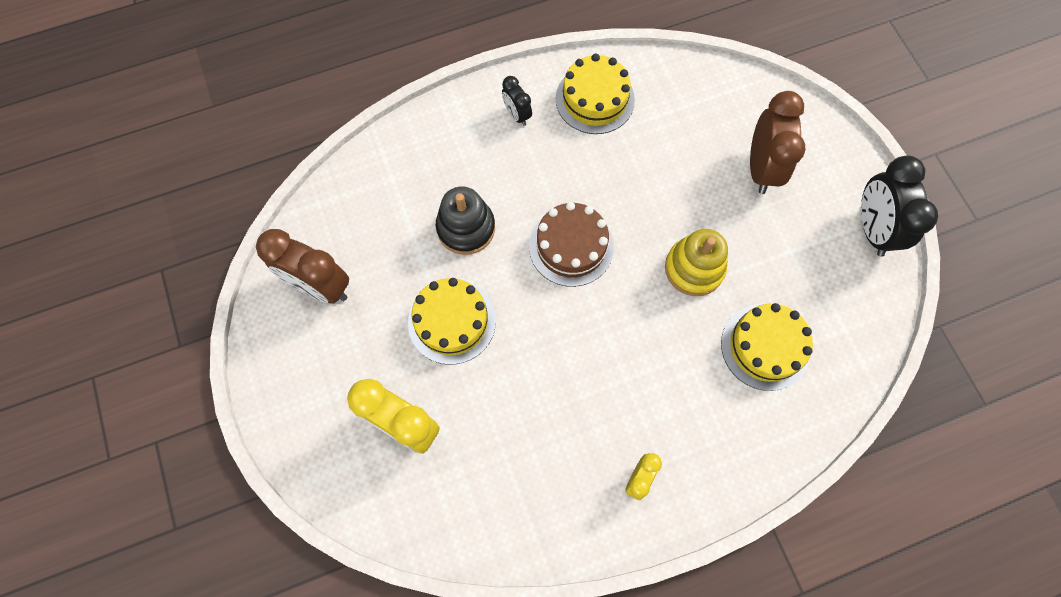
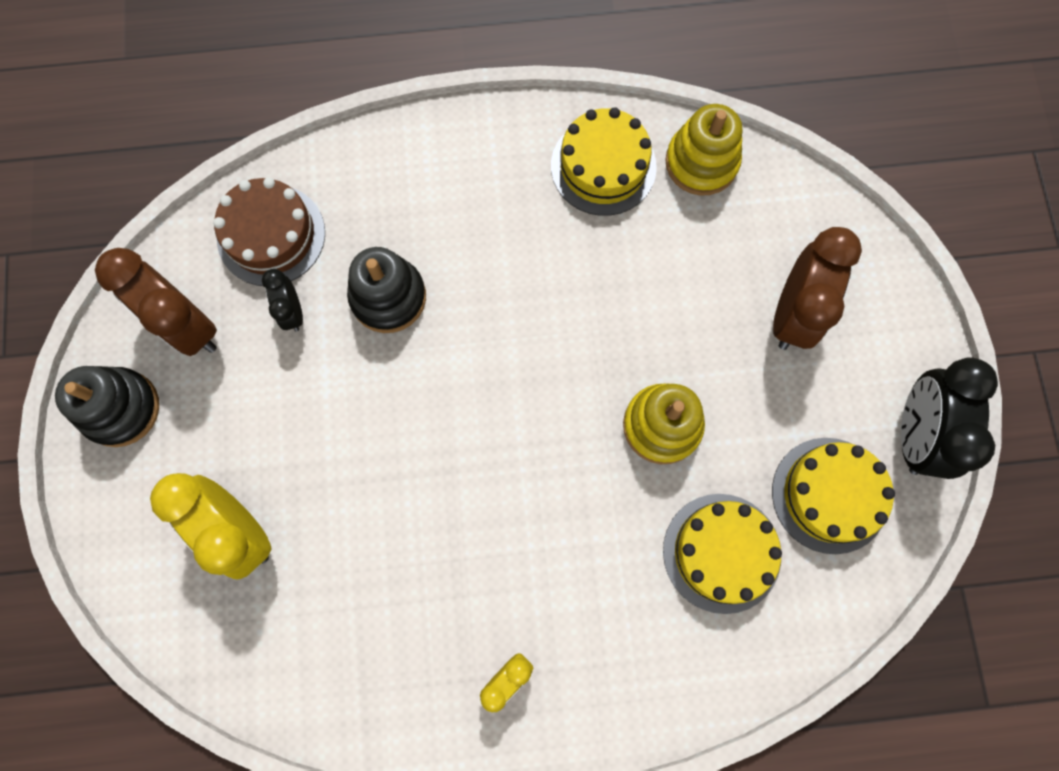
camera: 15 degrees right, 5 degrees up
yellow cake [408,278,496,365] -> yellow cake moved to [772,438,895,554]
black clock [502,76,532,126] -> black clock moved to [262,269,303,332]
brown cake [529,202,614,287] -> brown cake moved to [213,177,325,286]
none -> black stacking toy [55,366,159,447]
none -> yellow stacking toy [665,104,743,196]

